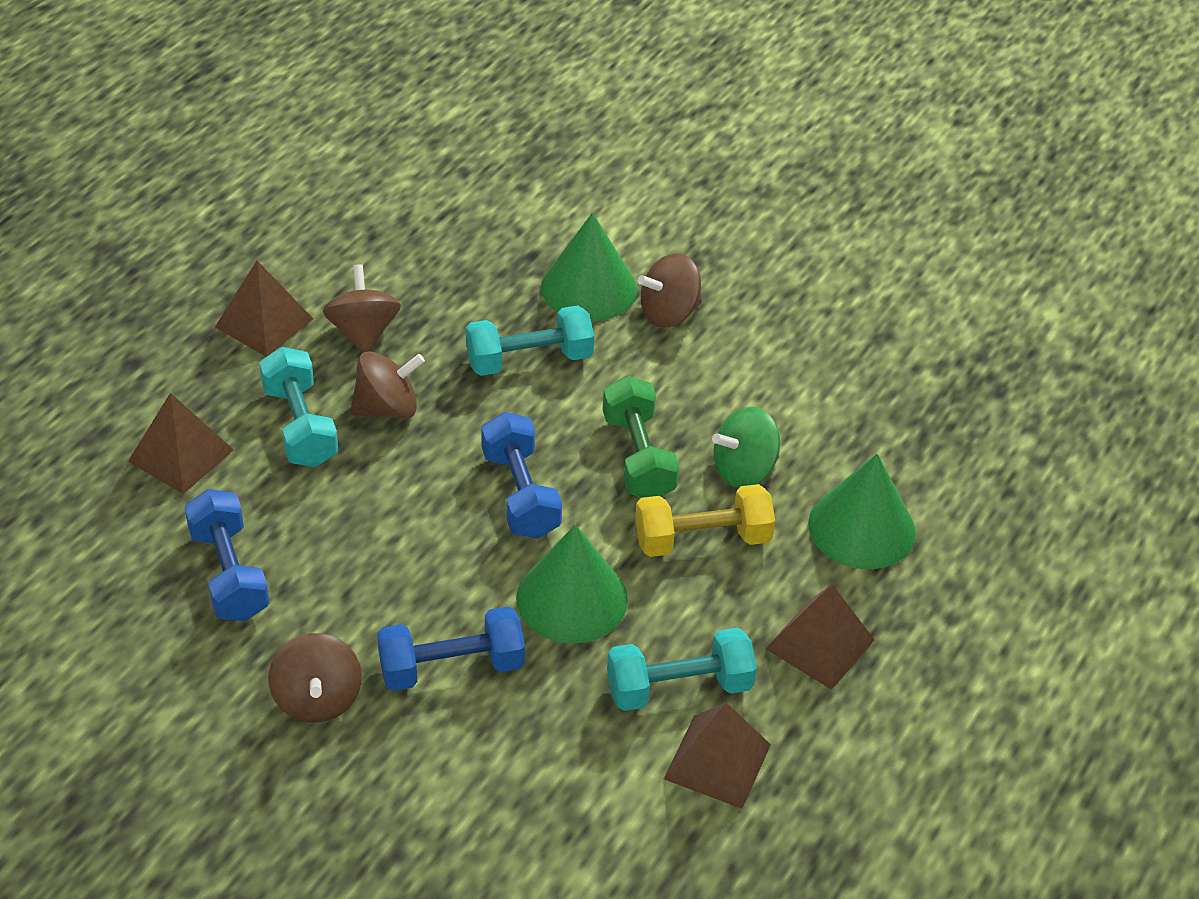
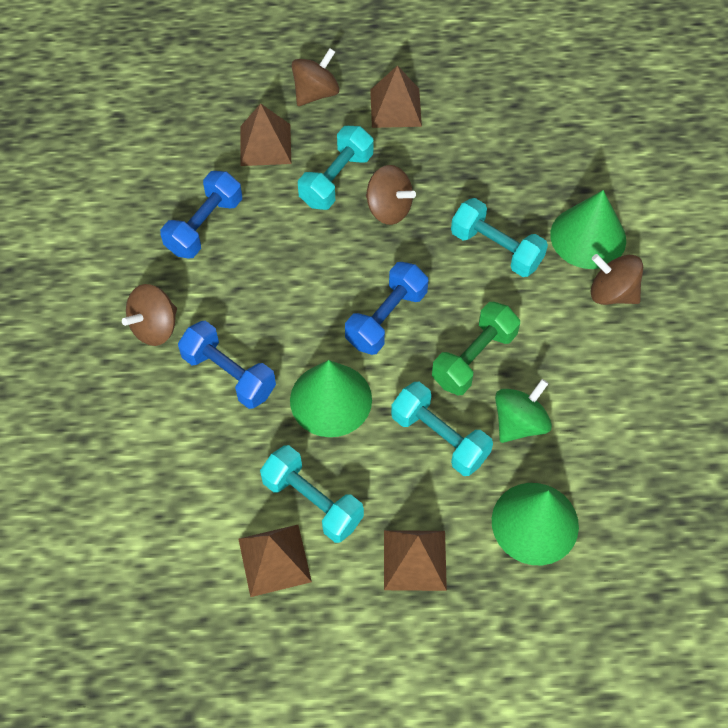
camera: 55 degrees right, 15 degrees up
brown spinning top [323,264,401,353] -> brown spinning top moved to [292,48,339,106]
yellow dumbbell [635,484,775,557] -> turquoise dumbbell [391,382,493,476]
green spinning top [712,407,780,488] -> green spinning top turned 105 degrees clockwise [495,379,552,443]

